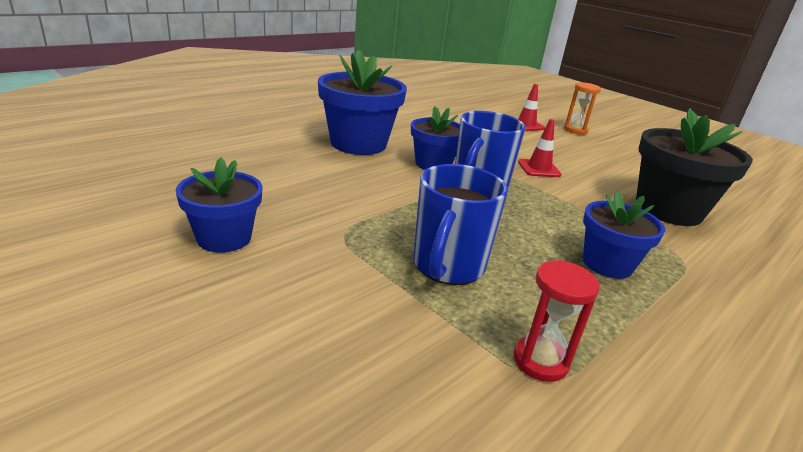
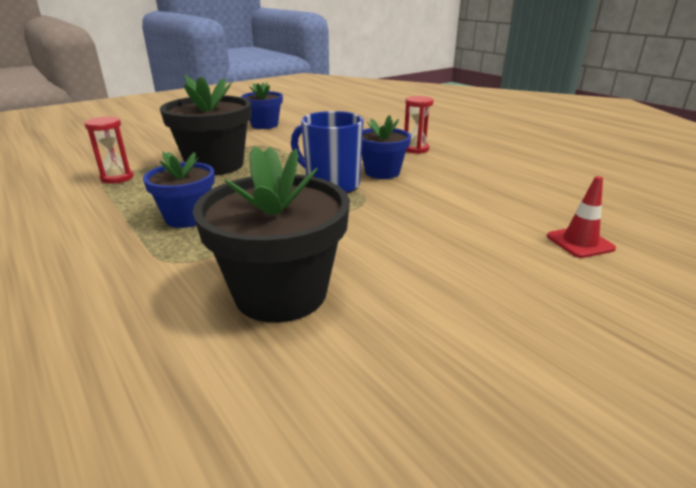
camera: 100 degrees right, 0 degrees up
blue flower pot [318,50,407,155] -> red hourglass [404,96,434,154]
blue mug [413,164,508,285] -> black flower pot [160,75,251,176]
red traffic cone [518,119,562,177] -> none
orange hourglass [564,82,601,135] -> none

